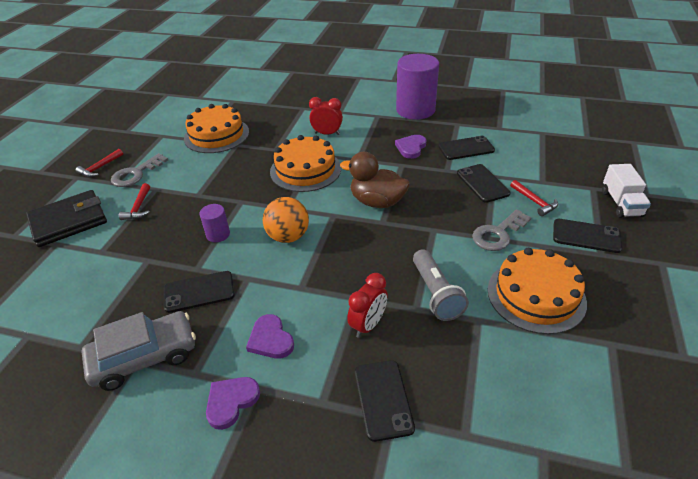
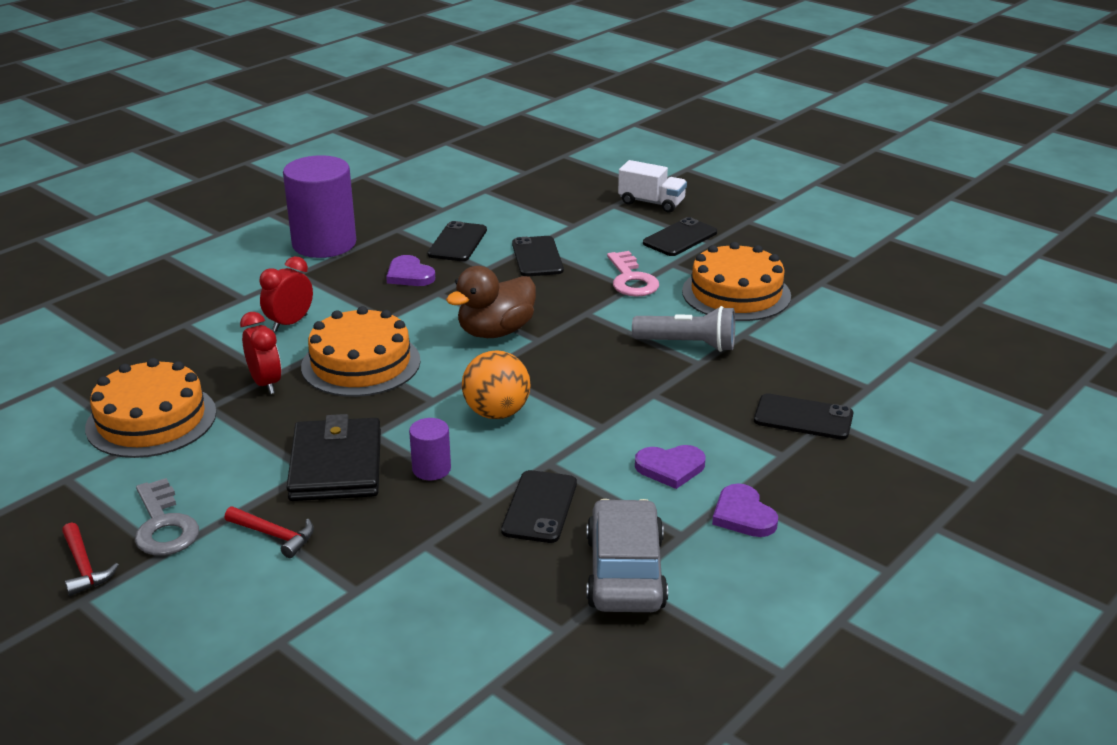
camera: 65 degrees left, 10 degrees down
black wallet [26,190,107,247] -> black wallet moved to [286,414,381,501]
red clock [347,273,388,338] -> red clock moved to [240,312,281,394]
black phone [457,164,510,203] -> black phone turned 75 degrees clockwise [512,236,564,276]
grey key [472,209,532,251] -> pink key [607,251,659,297]
red hammer [510,180,558,216] -> none

